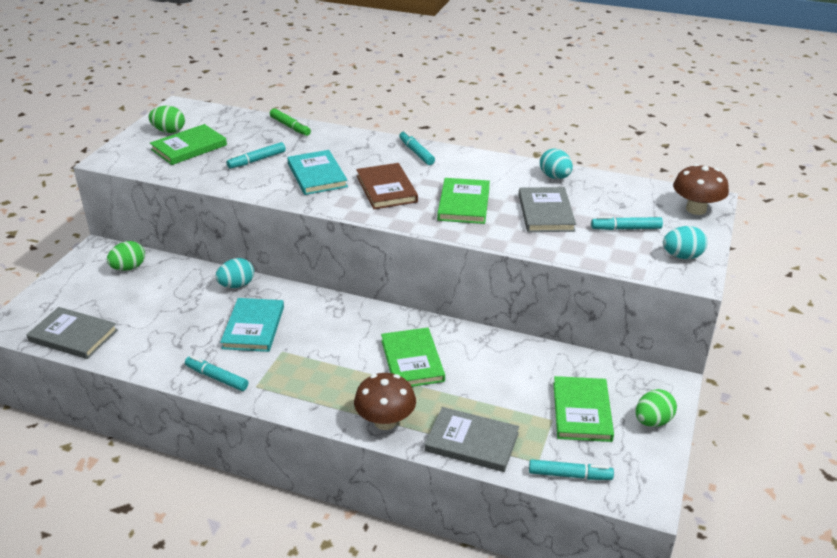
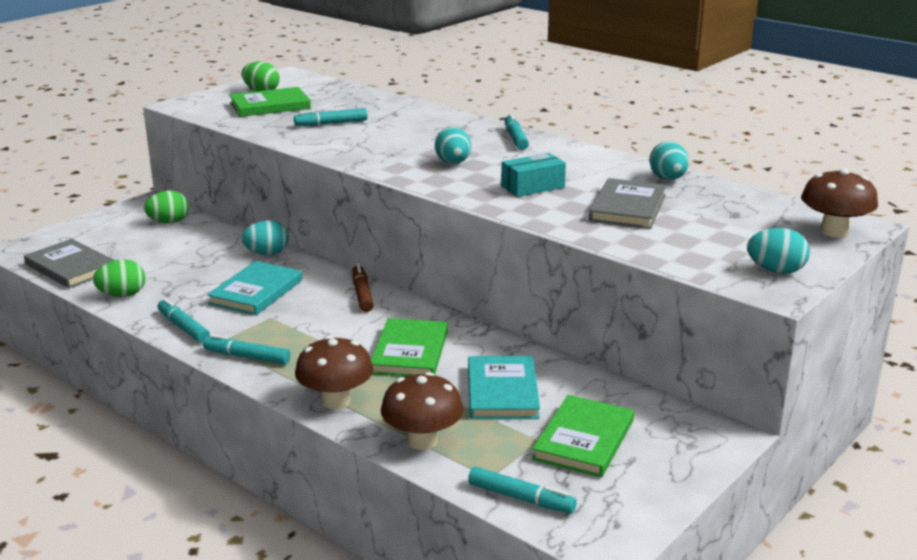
camera: 20 degrees right, 10 degrees down
green marker [270,108,311,136] -> none
turquoise book [287,150,348,195] -> turquoise book moved to [468,356,540,420]
brown book [356,163,418,209] -> turquoise egg [435,127,471,164]
grey book [425,407,519,472] -> brown mushroom [381,372,463,450]
green book [437,178,490,224] -> turquoise box [501,153,566,197]
turquoise marker [591,216,663,230] -> turquoise marker moved to [203,334,290,364]
green egg [636,389,677,427] -> green egg moved to [93,259,145,297]
none -> brown marker [352,264,374,312]

